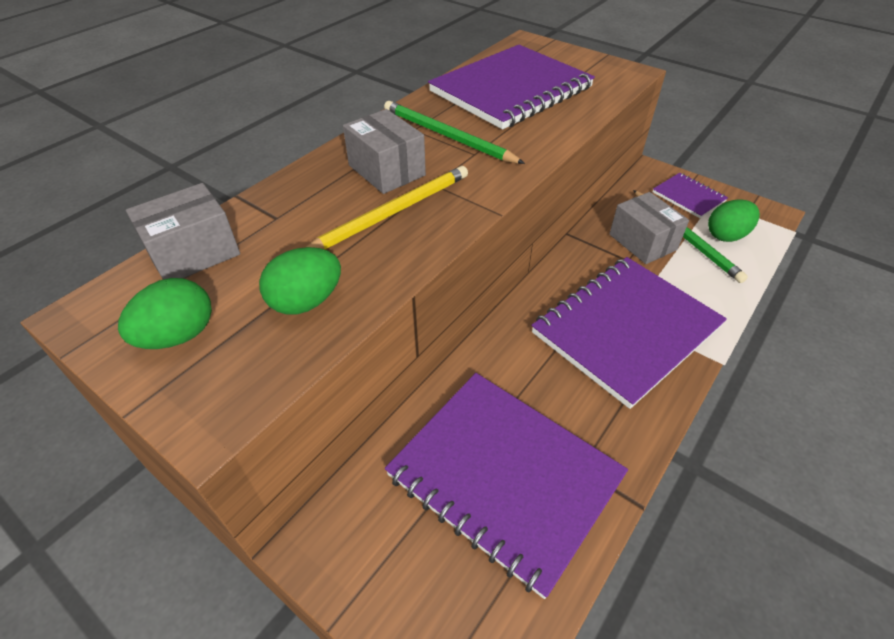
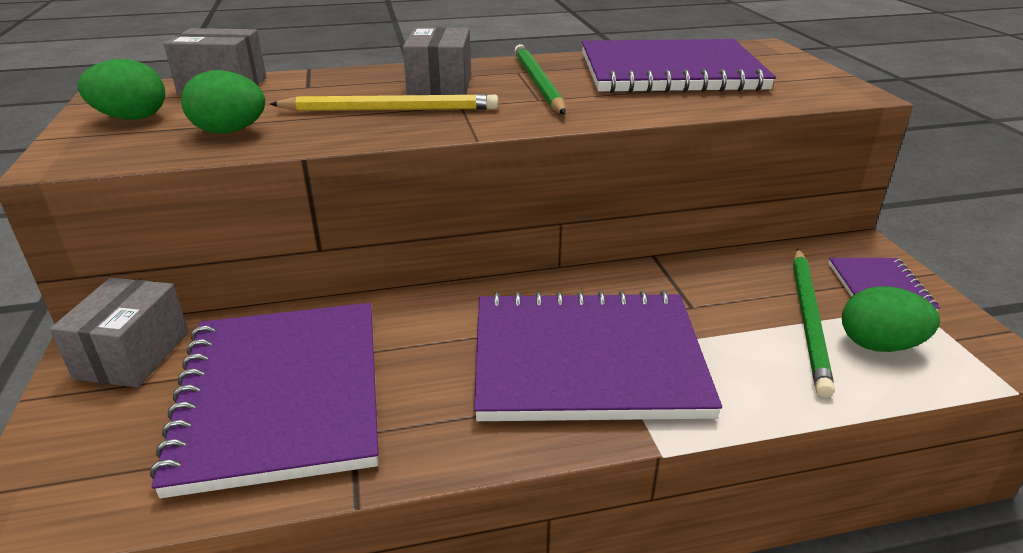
camera: 40 degrees right, 15 degrees down
grey box [609,192,689,264] -> grey box moved to [50,277,188,388]

